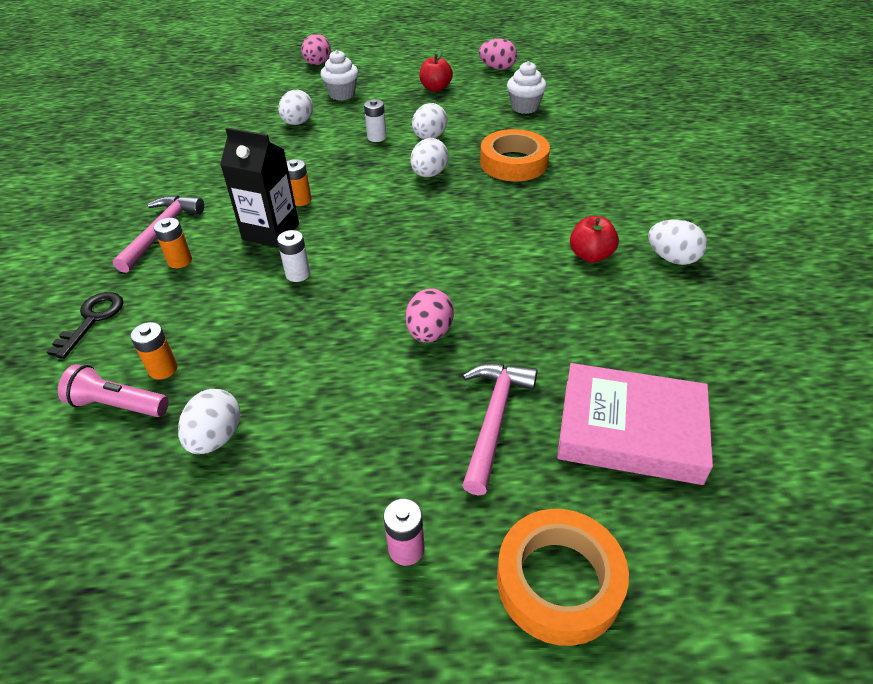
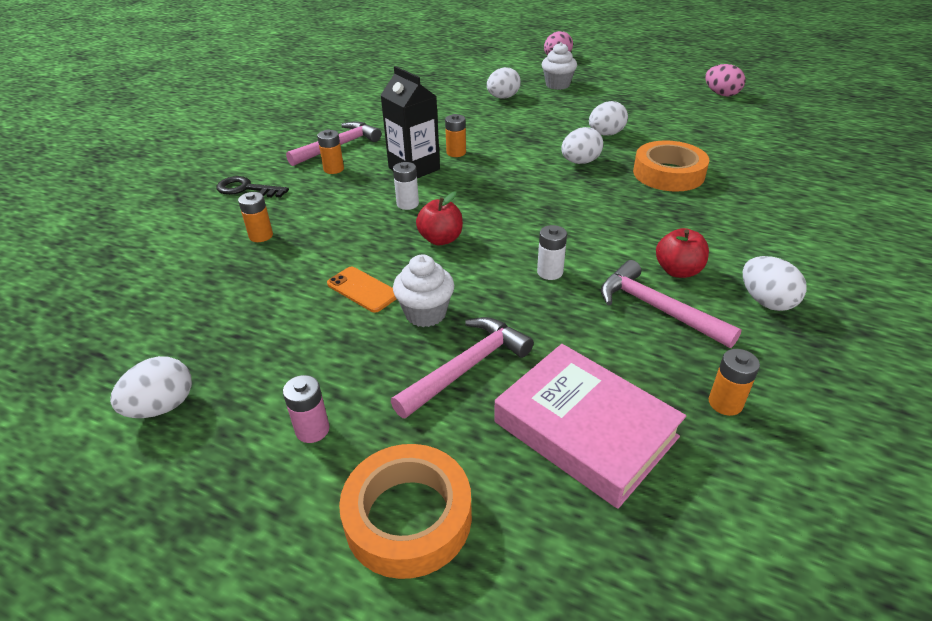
camera: 30 degrees right, 5 degrees down
black key [47,292,123,359] -> black key turned 120 degrees counterclockwise [216,176,289,198]
pink flashlight [58,364,169,417] -> none
white egg [178,389,241,454] -> white egg moved to [110,356,192,418]
white battery [364,99,387,142] -> white battery moved to [537,225,567,280]
pink egg [405,289,454,343] -> none
red apple [419,49,453,92] -> red apple moved to [416,191,463,245]
white cupcake [507,61,547,114] -> white cupcake moved to [393,255,454,327]
none -> orange phone [327,267,396,313]
none -> pink hammer [601,260,742,348]
none -> orange battery [709,349,760,416]

